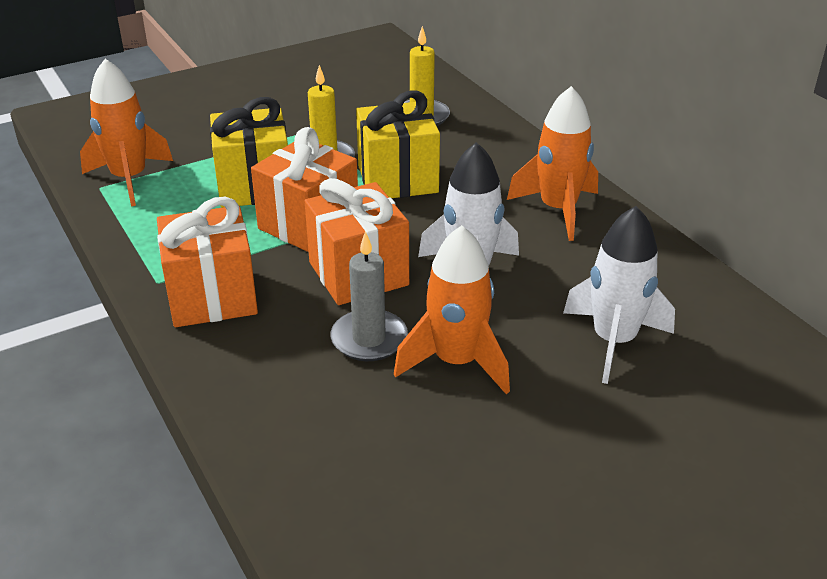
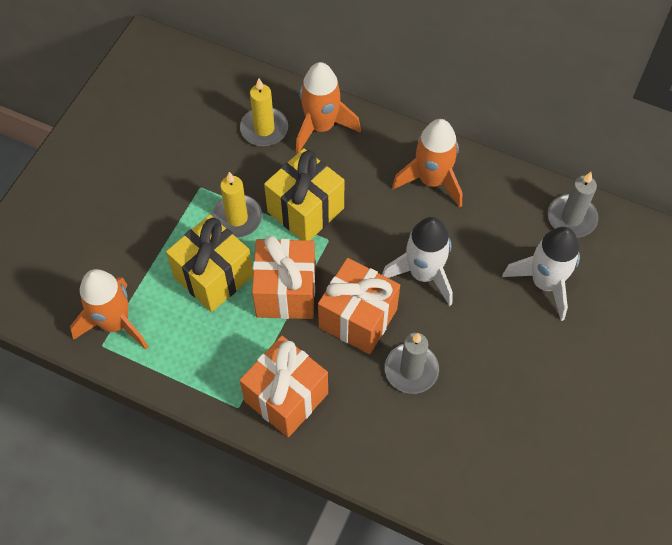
camera: 35 degrees left, 25 degrees up
orange rocket [394,225,510,394] -> orange rocket moved to [296,62,361,154]
none -> grey candle [548,172,599,238]

